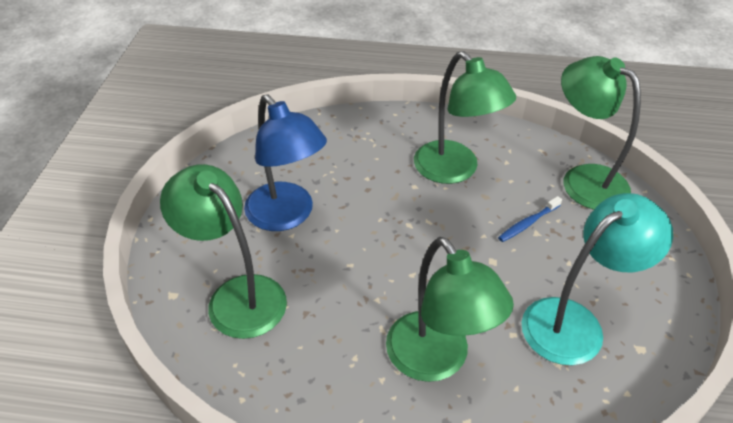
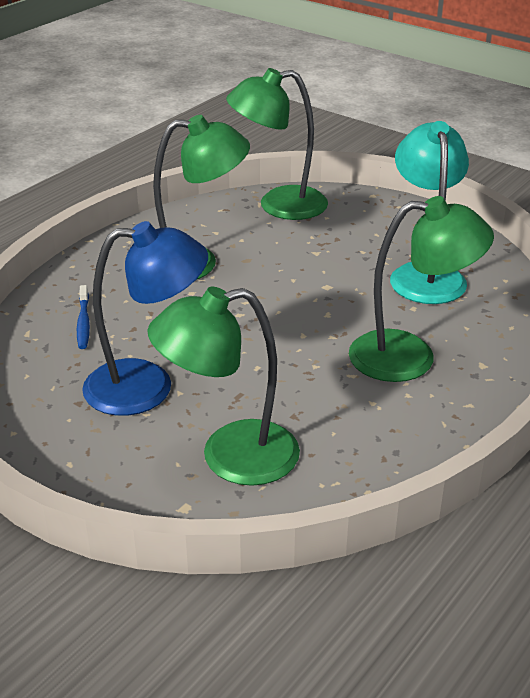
camera: 60 degrees left, 10 degrees down
blue toothbrush [498,196,562,242] -> blue toothbrush moved to [77,285,90,349]

